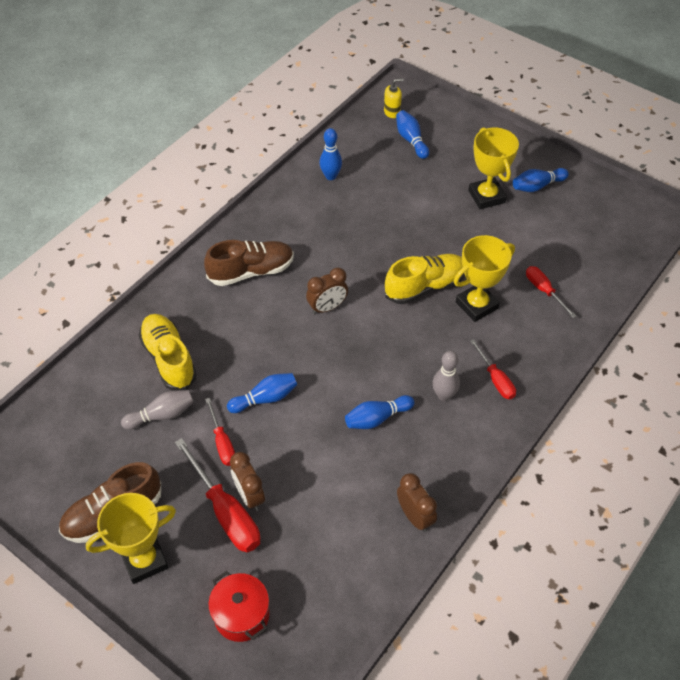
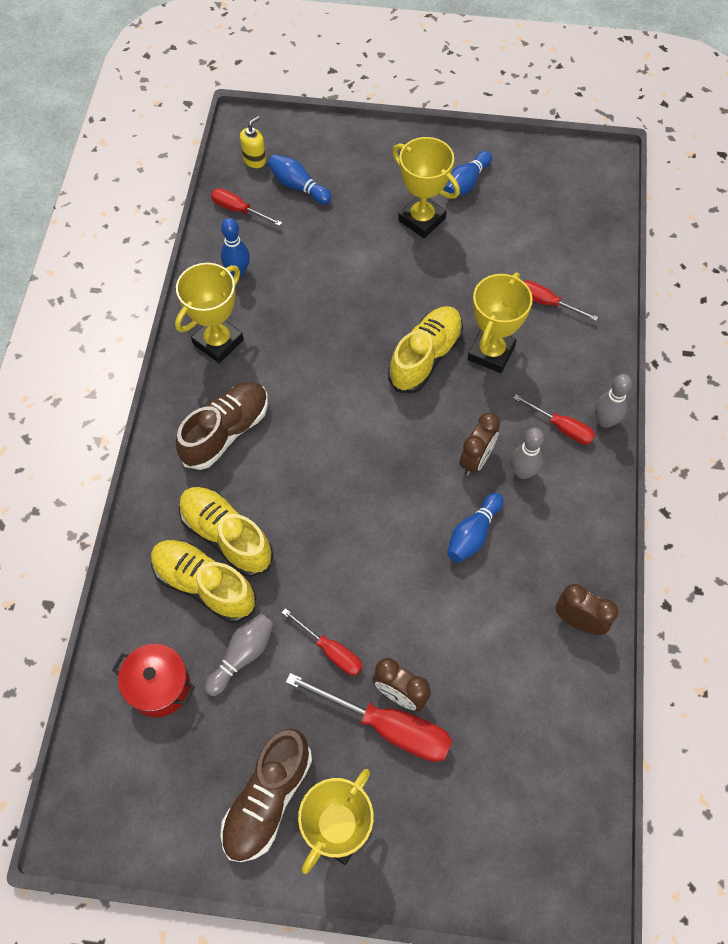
camera: 30 degrees left, 10 degrees up
red pot [208,571,270,642] -> red pot moved to [112,644,195,717]
blue bowling pin [227,373,297,413] -> none
brown clock [306,267,348,314] -> brown clock moved to [459,413,500,476]
none -> yellow trophy [175,263,244,363]
none -> yellow shoe [179,487,274,577]
none -> red screwdriver [211,188,282,226]
none -> grey bowling pin [595,374,632,428]

